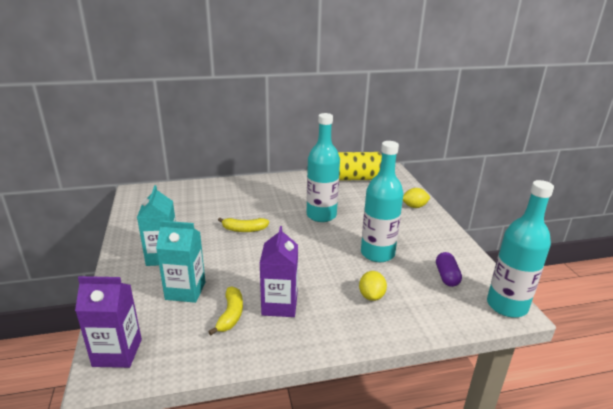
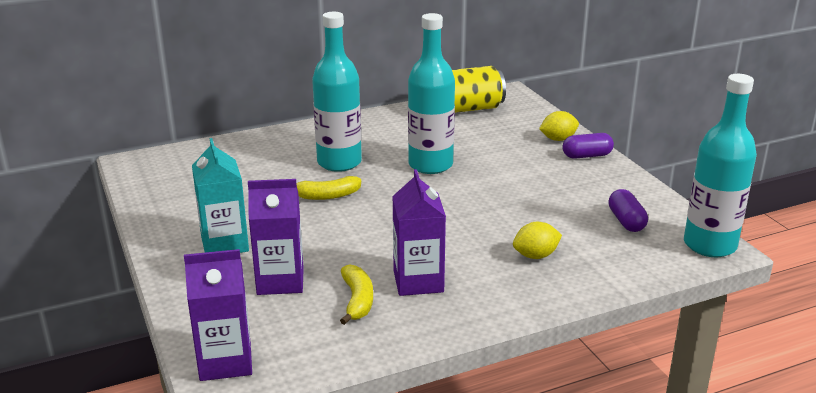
camera: 10 degrees left, 0 degrees up
turquoise carton [156,221,205,303] -> purple carton [248,179,304,295]
yellow lemon [359,271,387,301] -> yellow lemon turned 75 degrees clockwise [513,222,562,259]
turquoise bottle [361,141,403,262] -> turquoise bottle moved to [312,12,362,172]
none -> purple capsule [562,133,614,159]

